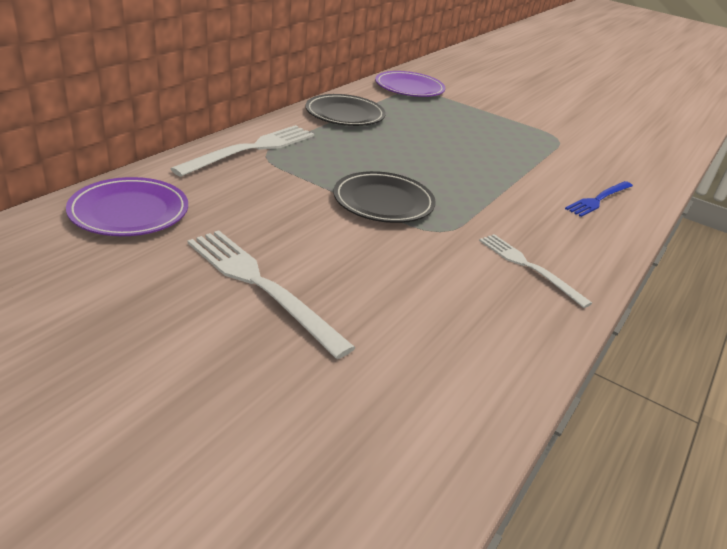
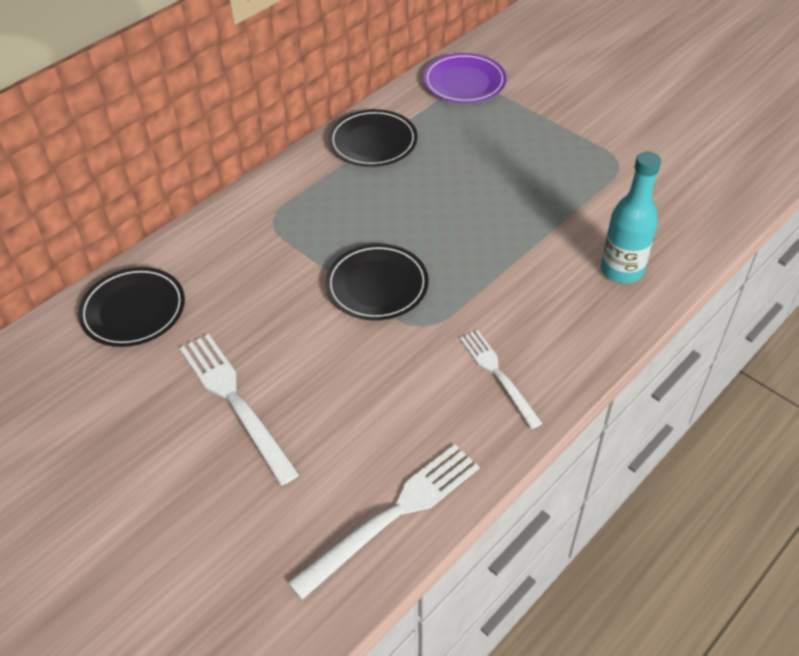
camera: 15 degrees right, 15 degrees up
purple plate [66,177,188,236] -> black plate [78,267,185,347]
white fork [170,125,314,177] -> white fork moved to [287,444,480,600]
blue fork [565,181,633,217] -> turquoise bottle [601,152,661,283]

